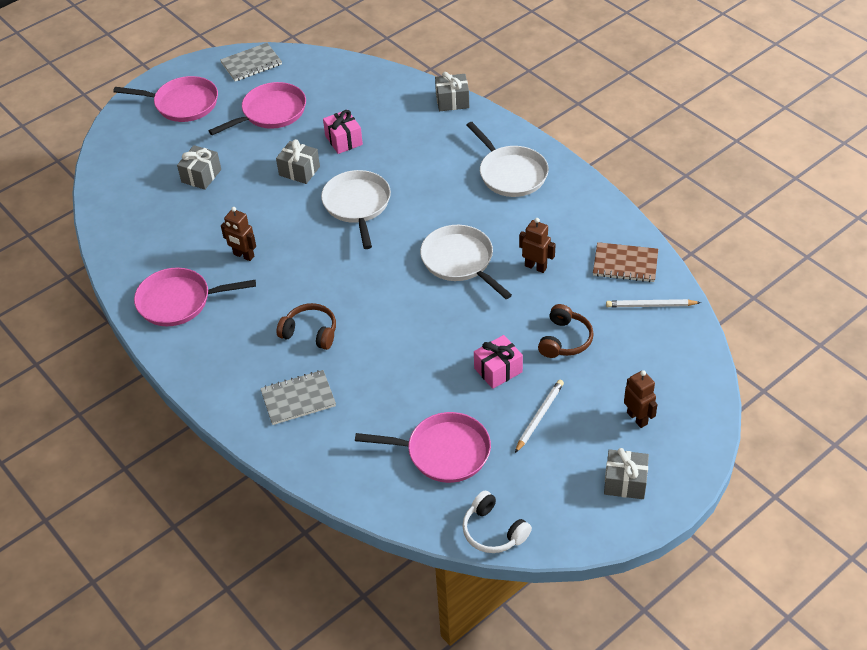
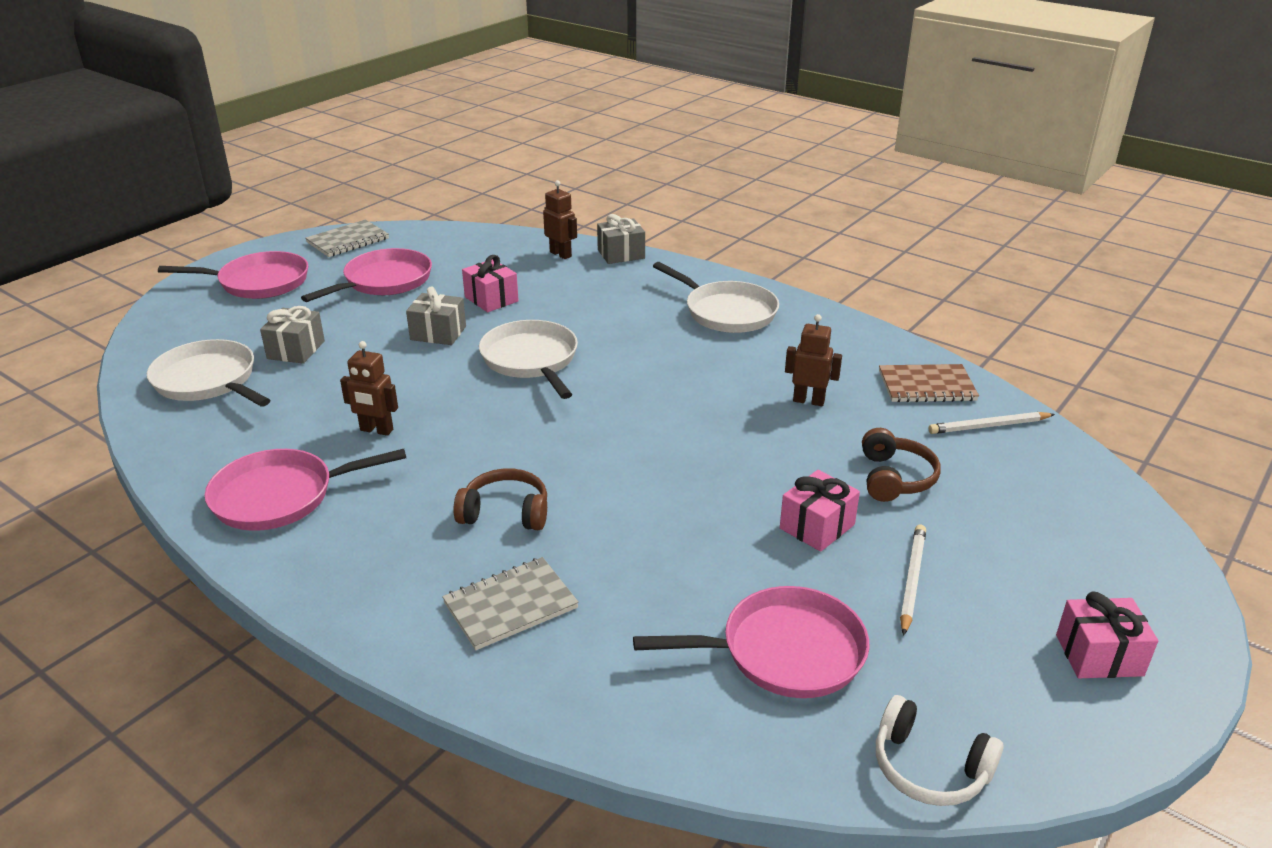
camera: 15 degrees left, 15 degrees down
white pan [420,225,512,299] -> white pan moved to [147,339,270,407]
grey gift [604,448,649,499] -> pink gift [1056,592,1158,678]
brown robot [624,370,658,428] -> brown robot moved to [543,180,577,259]

